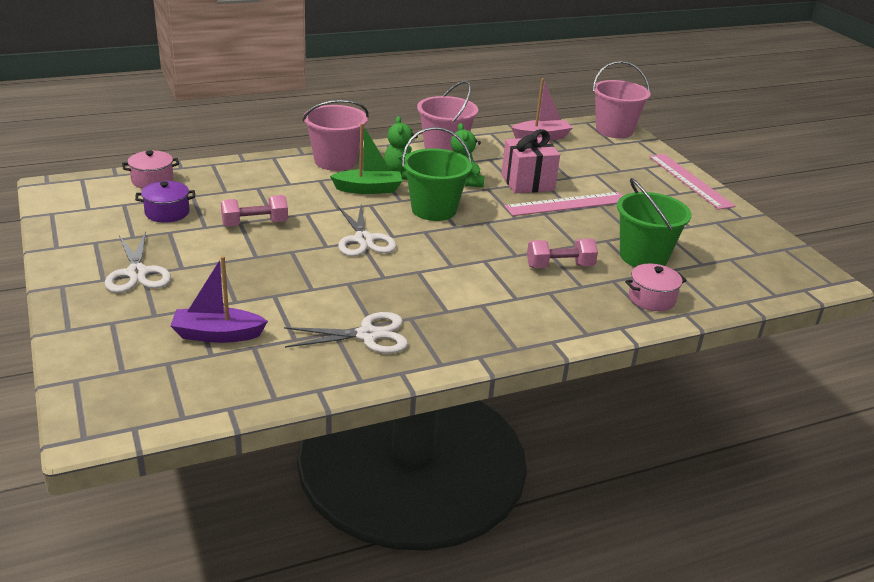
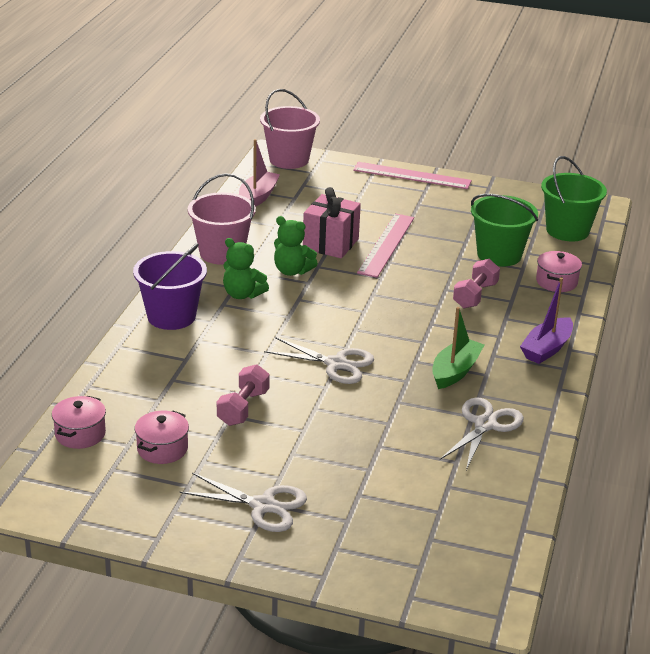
camera: 50 degrees left, 0 degrees up
purple pot [135,181,195,223] -> pink pot [135,411,189,464]
purple boat [170,256,268,343] -> purple boat moved to [520,277,573,364]
pink bucket [303,100,369,171] -> purple bucket [133,243,207,330]
green boat [330,123,402,194] -> green boat moved to [432,307,484,389]
green bucket [402,127,472,221] -> green bucket moved to [541,156,607,241]

